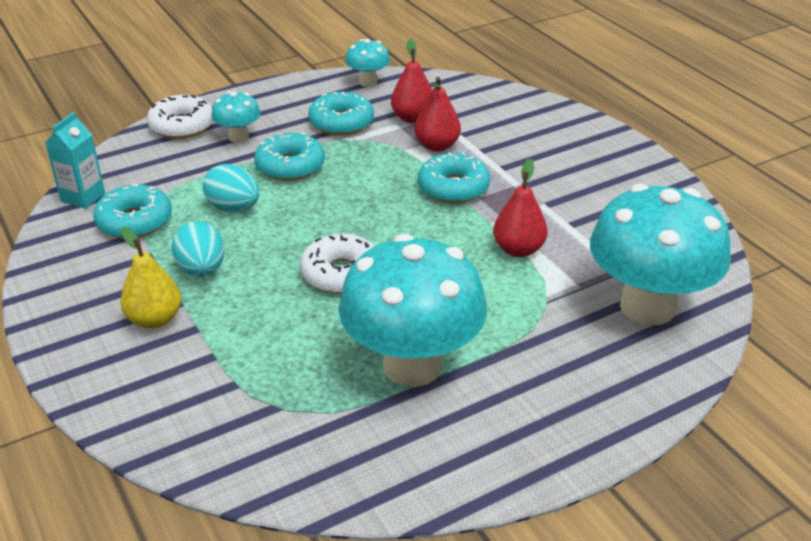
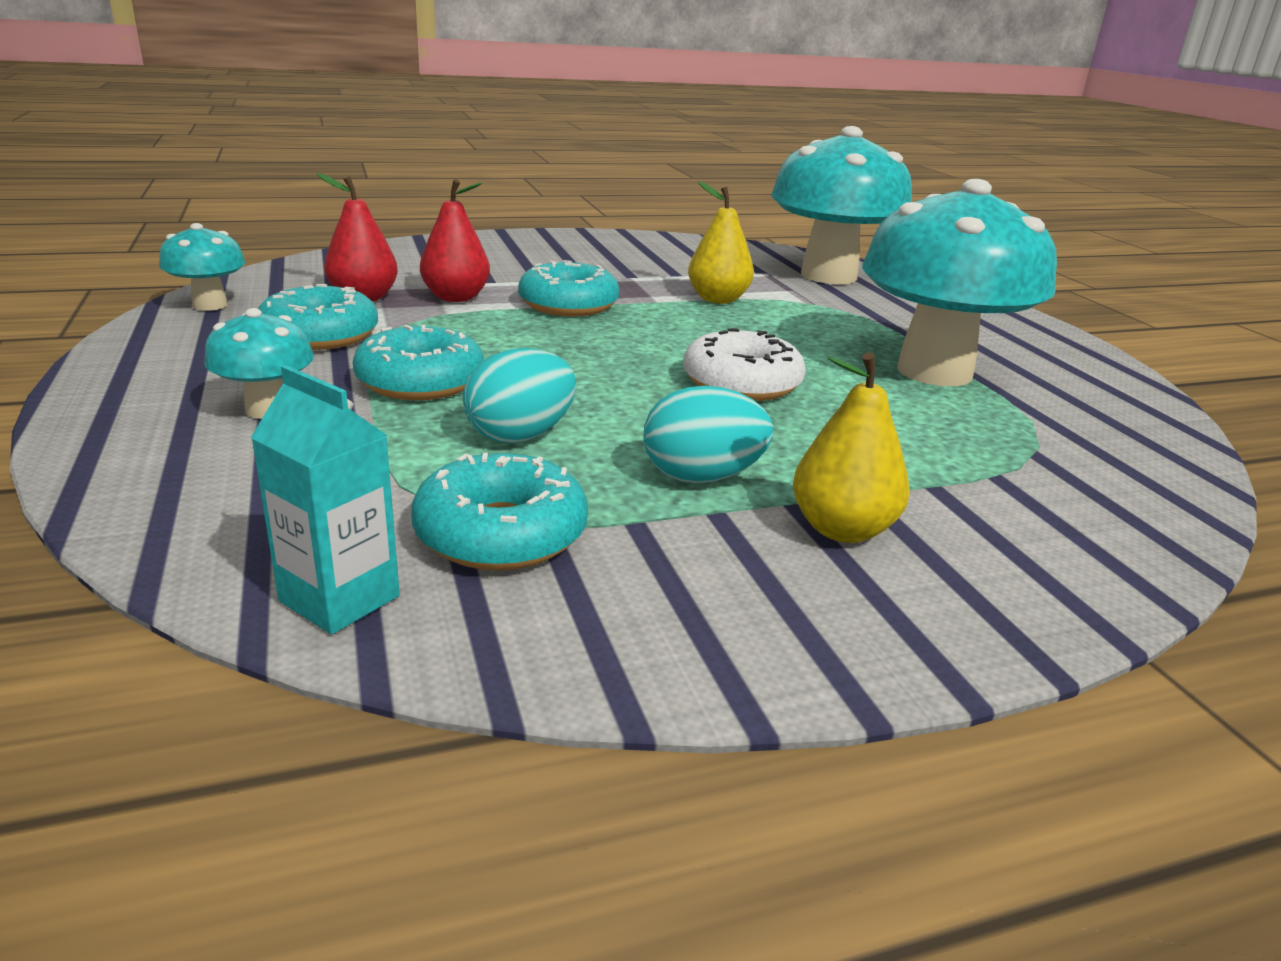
camera: 80 degrees left, 10 degrees down
white donut [147,95,213,139] -> none
red pear [493,159,548,257] -> yellow pear [688,181,754,304]

